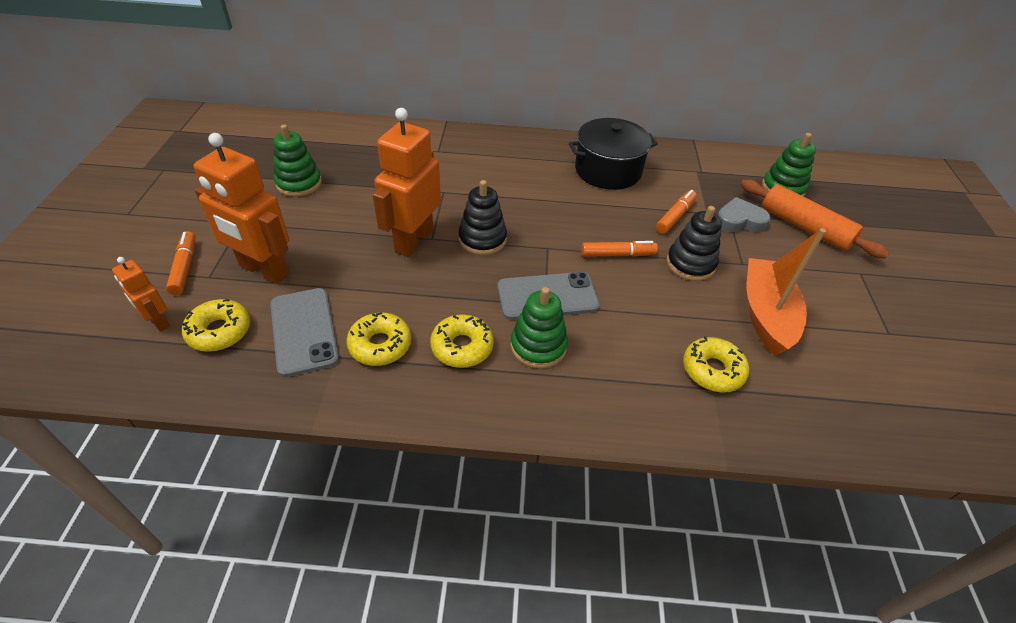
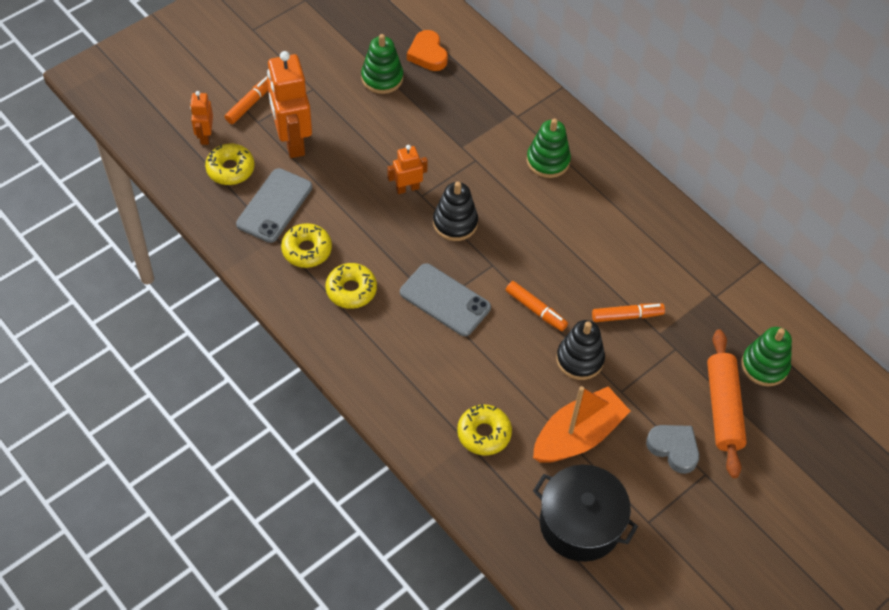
camera: 45 degrees right, 10 degrees up
orange robot [373,108,441,257] -> orange robot [387,145,428,194], size x0.52
green stacking toy [510,287,568,368] -> green stacking toy moved to [527,118,571,178]
black pot [569,118,658,190] -> black pot moved to [533,465,638,562]
grey heart [717,197,771,232] -> grey heart moved to [646,425,699,474]
none -> orange heart [407,30,448,71]

